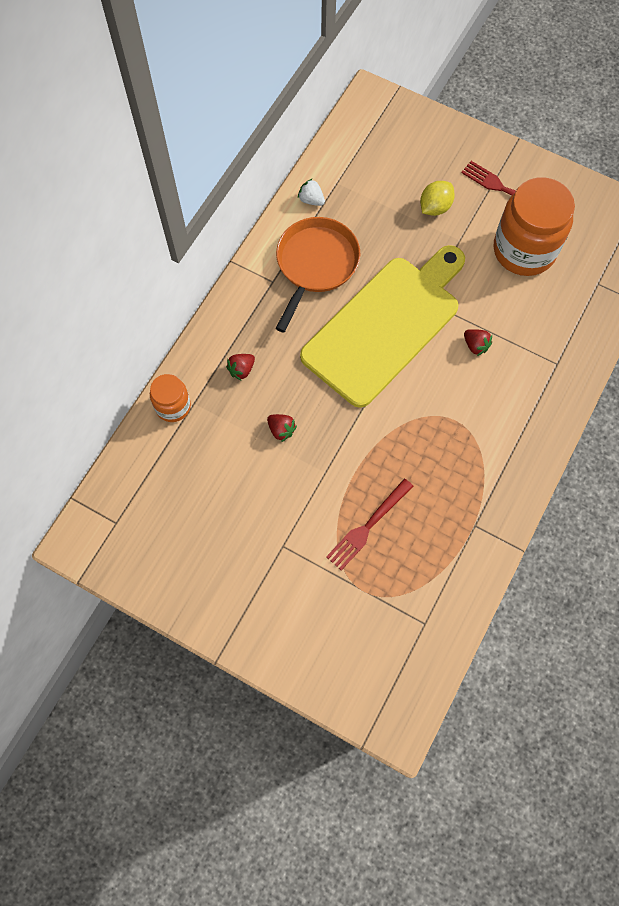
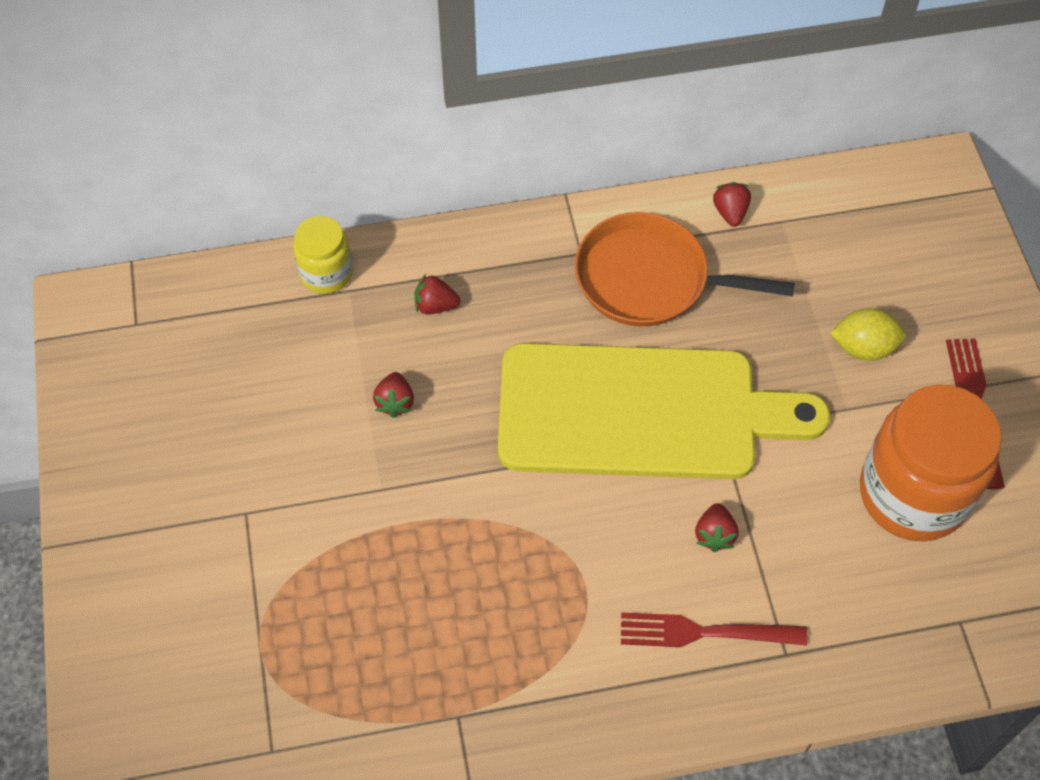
camera: 50 degrees right, 10 degrees down
orange jar [150,374,191,422] -> yellow jar [293,216,353,294]
orange pan [276,217,360,333] -> orange pan turned 150 degrees counterclockwise [575,212,795,326]
white strawberry [298,178,325,206] -> red strawberry [713,182,751,227]
red fork [326,479,413,570] -> red fork moved to [621,613,808,647]

